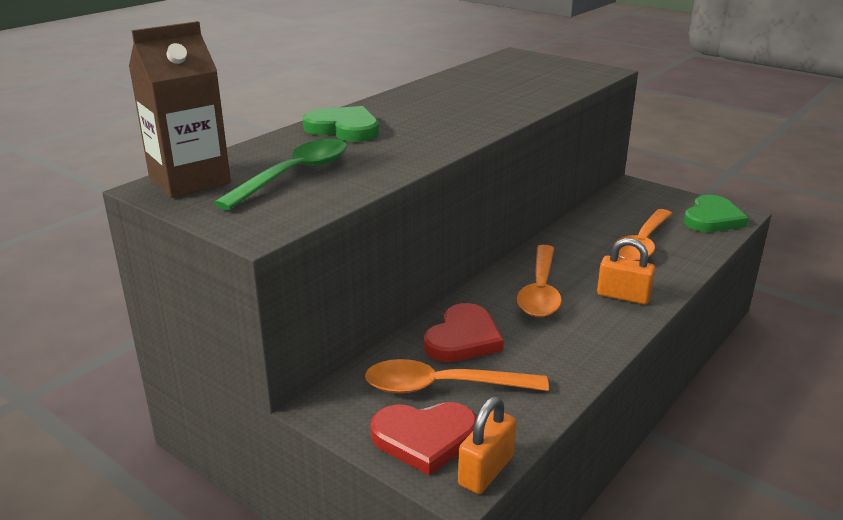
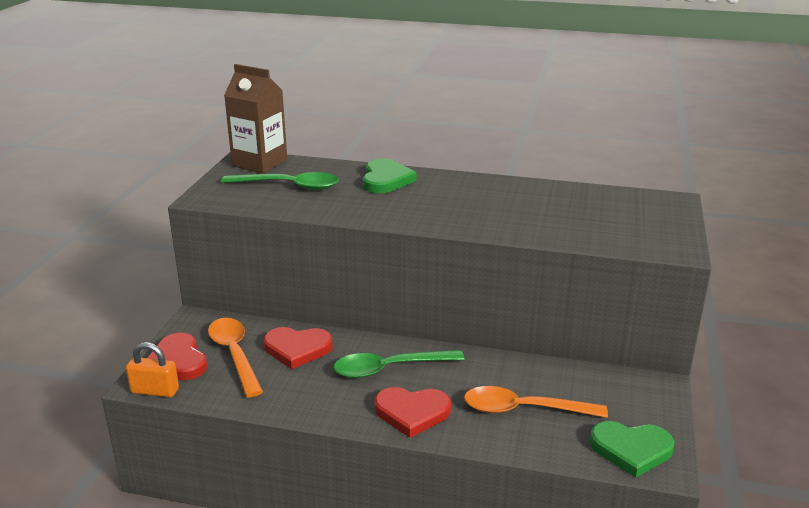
camera: 65 degrees right, 0 degrees up
orange spoon [517,245,562,317] -> green spoon [334,350,465,378]
orange padlock [597,238,655,305] -> red heart [374,387,451,438]

